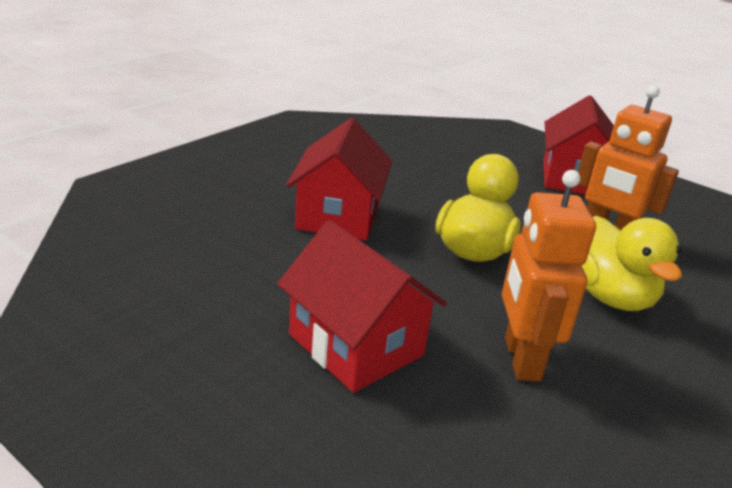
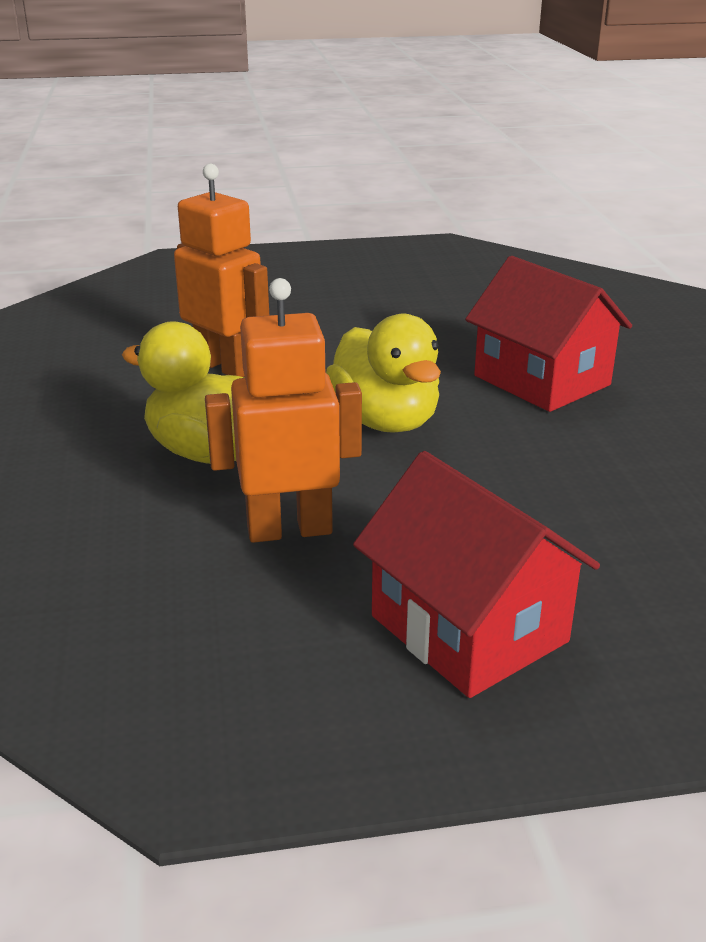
camera: 135 degrees right, 0 degrees up
red house [277,220,447,393] -> none

